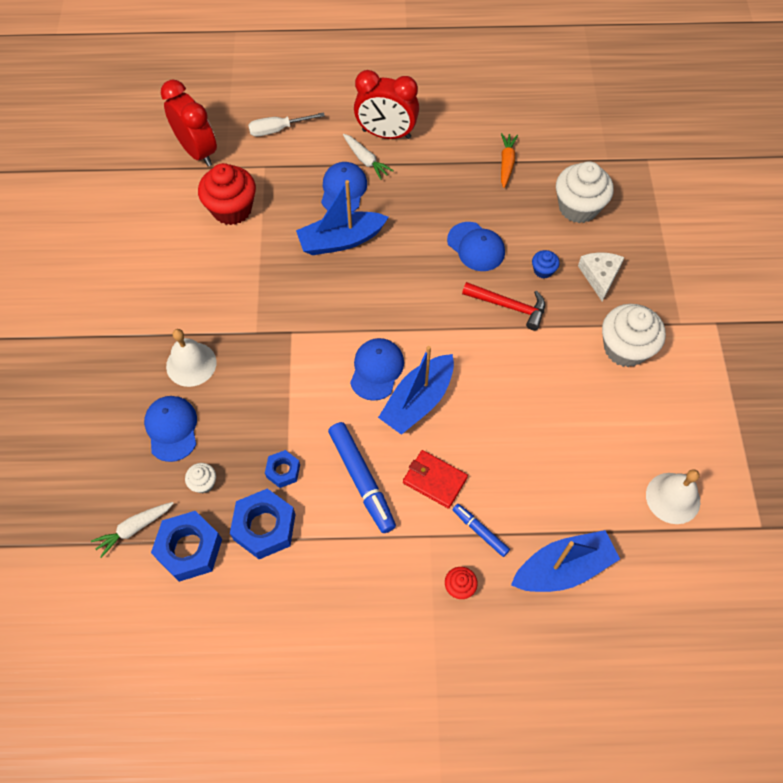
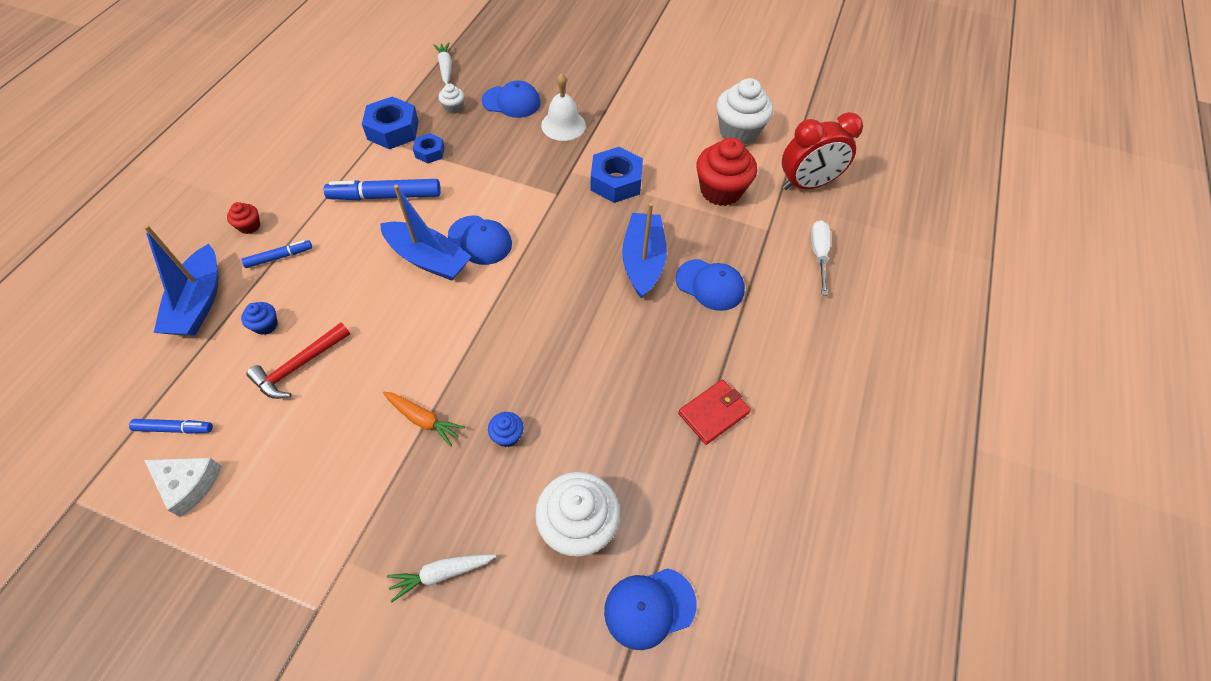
camera: 110 degrees right, 5 degrees down
blue nut [151,511,222,582] -> blue nut moved to [591,147,643,203]
white carrot [343,134,394,180] -> white carrot moved to [387,554,496,602]
red clock [354,70,419,139] -> none
blue boat [378,346,454,435] -> blue boat turned 150 degrees clockwise [380,185,472,281]
red wallet [403,450,468,509] -> red wallet moved to [678,379,751,445]
blue cap [447,222,505,271] -> blue cap moved to [604,568,696,650]
red hammer [462,282,545,331] -> red hammer moved to [246,322,350,399]
orange carrot [501,133,518,188] -> orange carrot moved to [383,392,465,447]
white cheese [578,252,625,302] -> white cheese moved to [144,458,222,517]
white cupcake [602,304,666,367] -> white cupcake moved to [717,78,773,145]
white bell [646,469,700,524] -> blue marker [129,419,213,434]
none -> blue cupcake [241,302,278,335]

